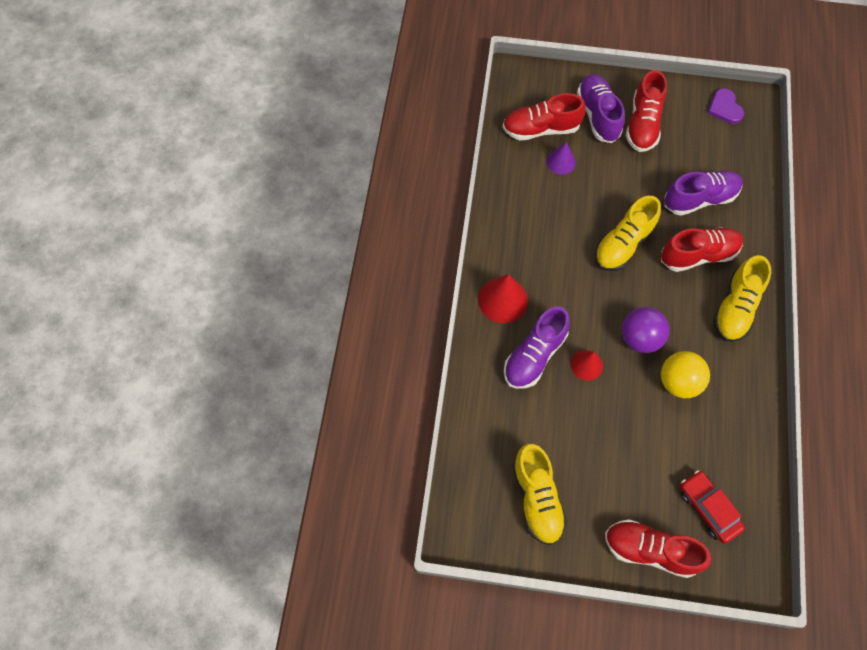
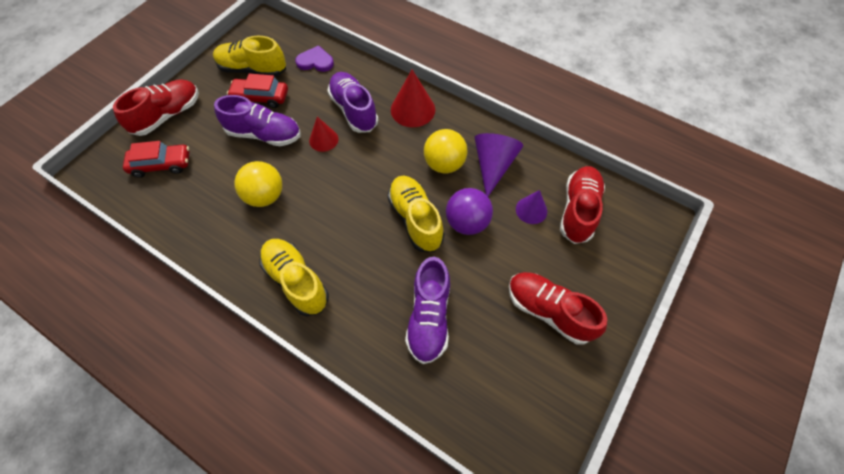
camera: 115 degrees right, 5 degrees down
purple shoe [577,74,625,143] -> purple shoe moved to [214,95,300,146]
purple ball [622,307,669,353] -> purple ball moved to [446,188,493,235]
red shoe [661,227,743,272] -> none
purple heart [708,88,744,124] -> purple heart moved to [295,45,334,72]
none -> red car [227,73,288,108]
none -> yellow ball [424,129,468,173]
none -> purple cone [475,133,523,196]

